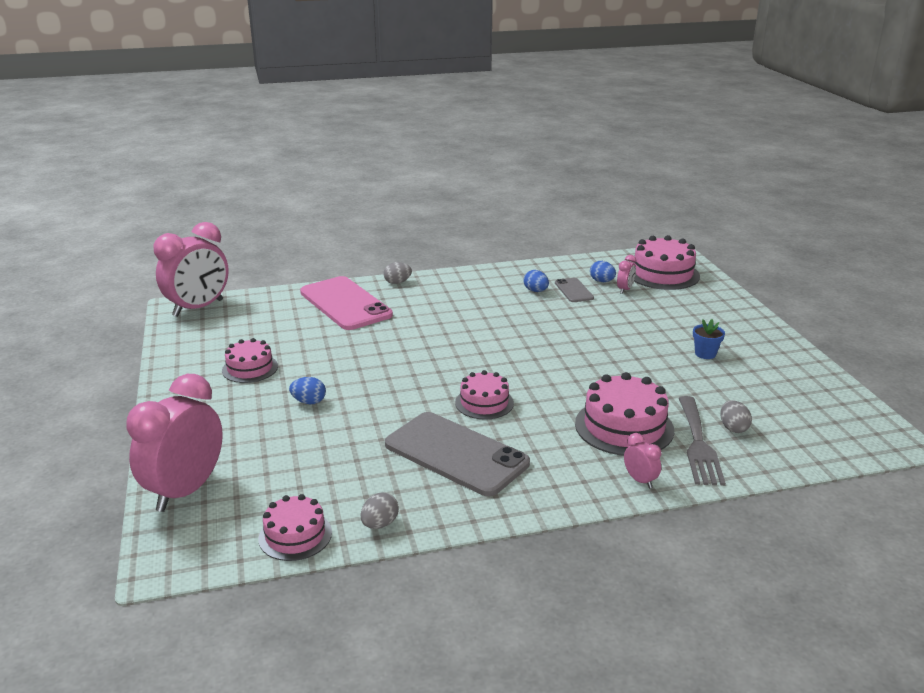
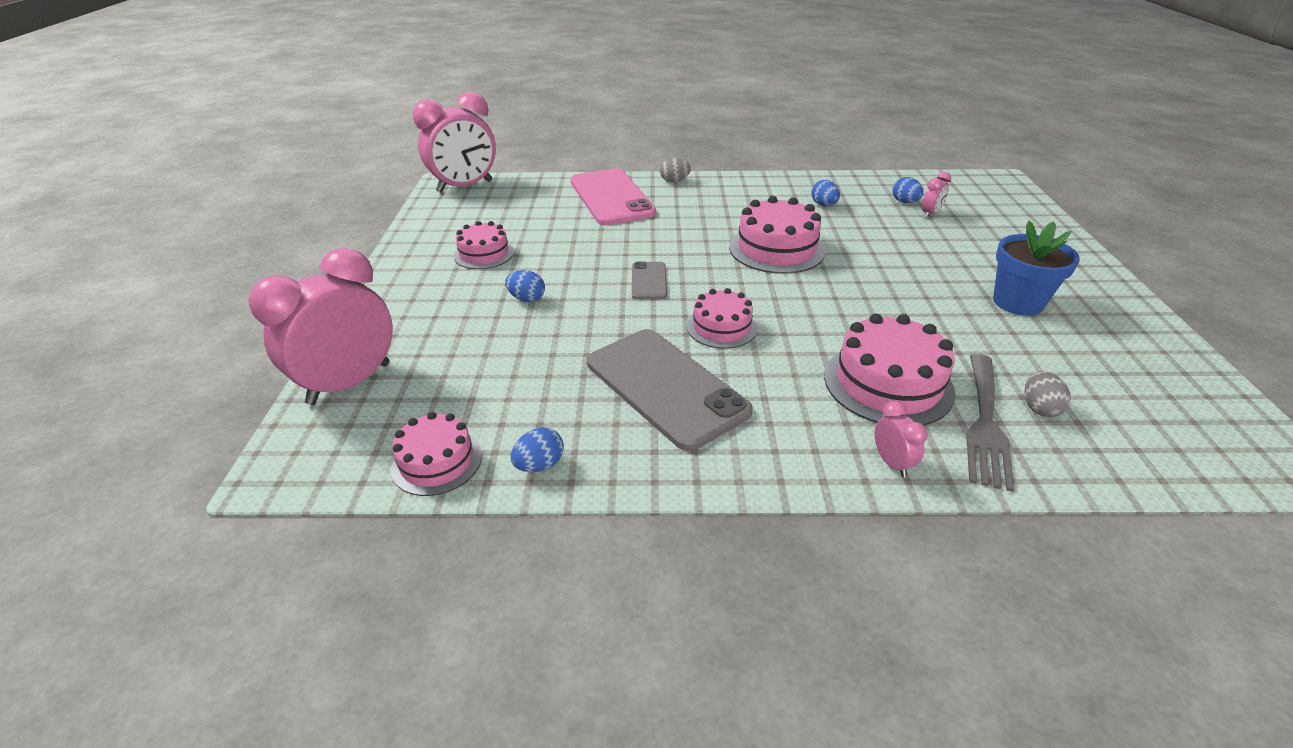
camera: 15 degrees right, 10 degrees up
grey egg [361,492,399,529] -> blue egg [511,427,564,472]
grey phone [555,278,594,302] -> grey phone moved to [632,262,667,299]
pink cake [634,235,700,290] -> pink cake moved to [729,196,825,274]
blue flower pot [693,319,725,359] -> blue flower pot [993,221,1080,316], size x1.80

